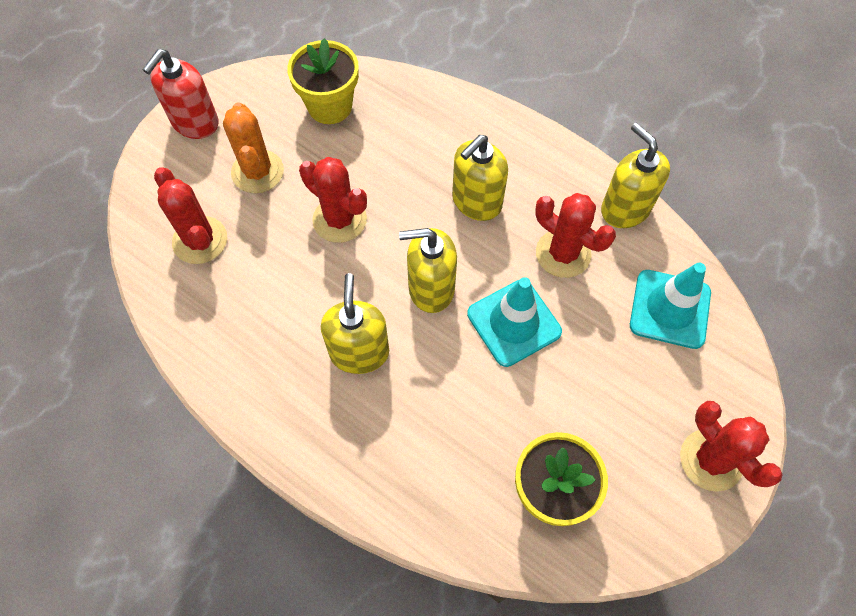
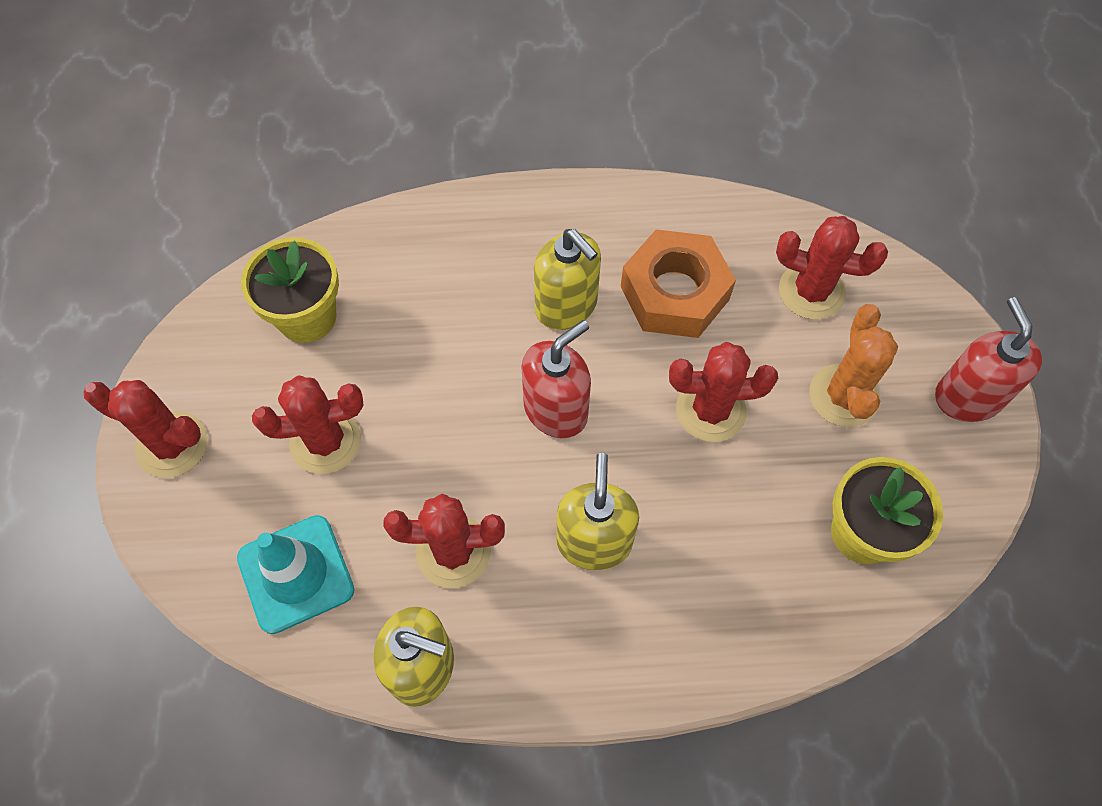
camera: 140 degrees right, 0 degrees up
orange cactus [223,102,284,193] -> orange cactus turned 60 degrees clockwise [809,304,898,427]
yellow soap dispenser [399,228,457,313] -> red soap dispenser [521,320,591,438]
turquoise traffic cone [467,277,562,367] -> none
none -> red cactus [252,375,364,474]
none -> orange nut [621,229,736,338]

